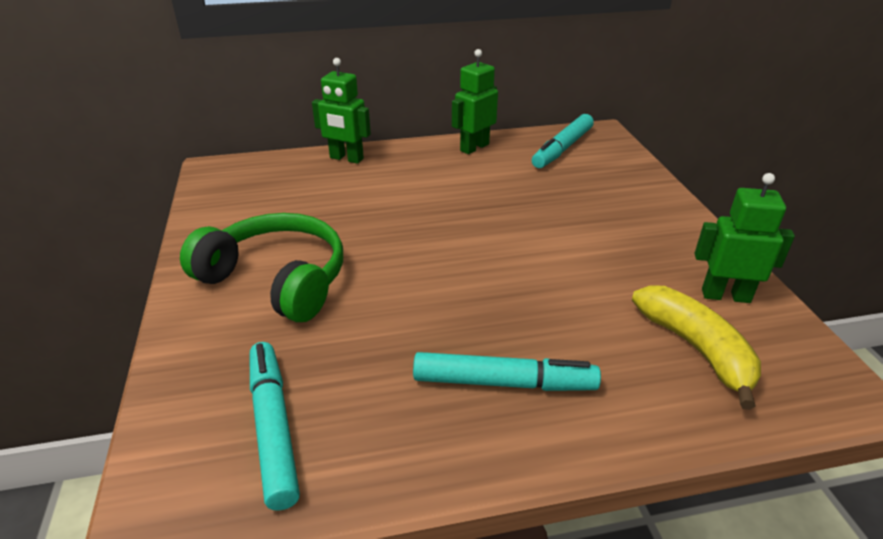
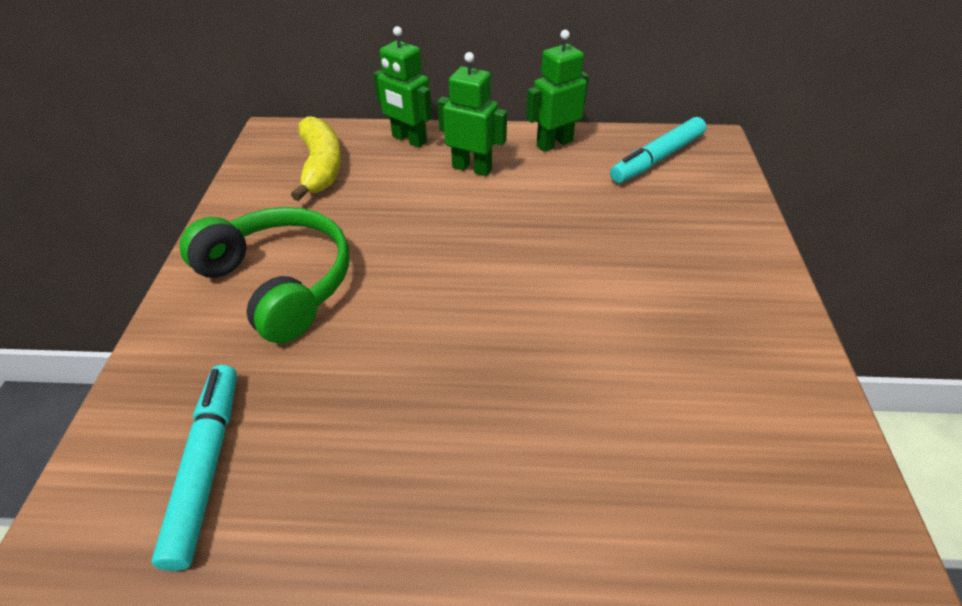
camera: 15 degrees right, 10 degrees up
turquoise marker [413,352,601,391] -> none
yellow banana [632,285,761,410] -> yellow banana moved to [291,116,342,201]
green robot [695,173,795,303] -> green robot moved to [437,52,507,176]

